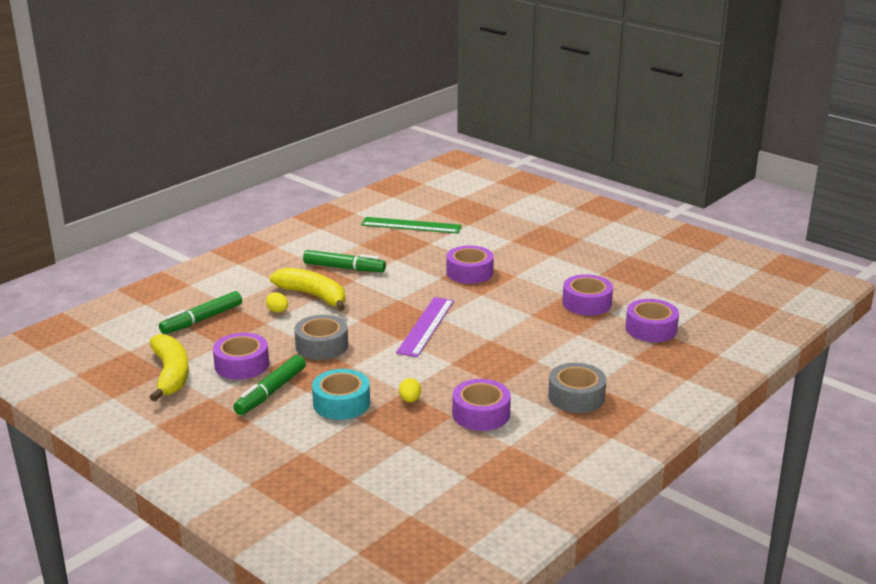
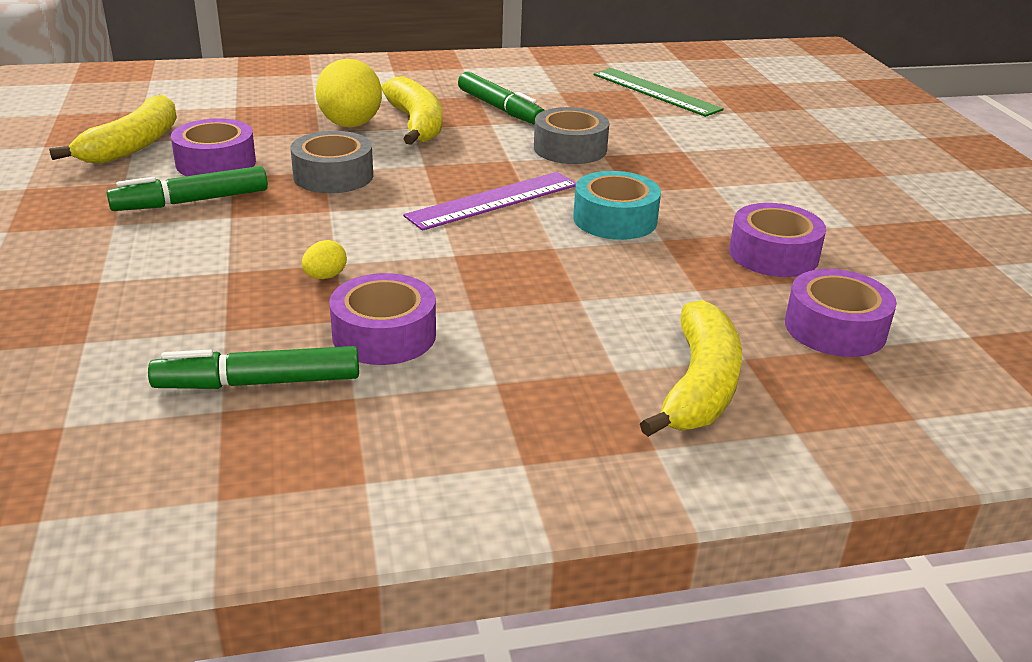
camera: 35 degrees right, 5 degrees up
green marker [159,291,242,334] -> green marker moved to [148,346,359,389]
yellow egg [266,292,288,313] -> yellow egg [316,59,382,128], size x2.28
turquoise tape [312,369,370,420] -> turquoise tape moved to [573,171,661,240]
purple tape [447,245,494,284] -> none
grey tape [548,363,606,413] -> grey tape moved to [534,107,609,164]
none -> yellow banana [640,300,742,437]

